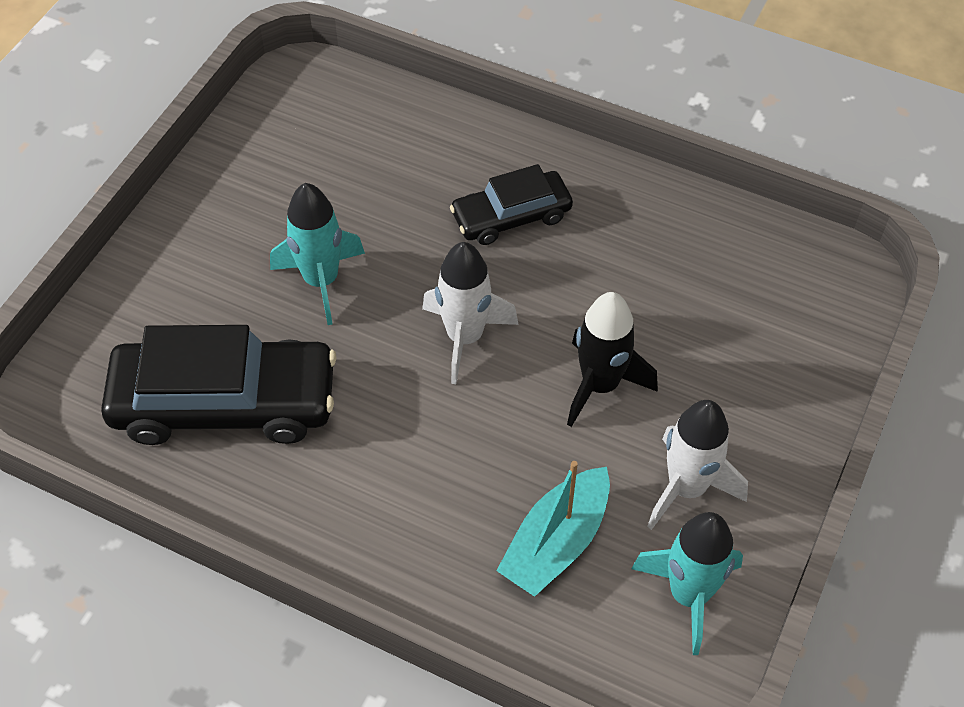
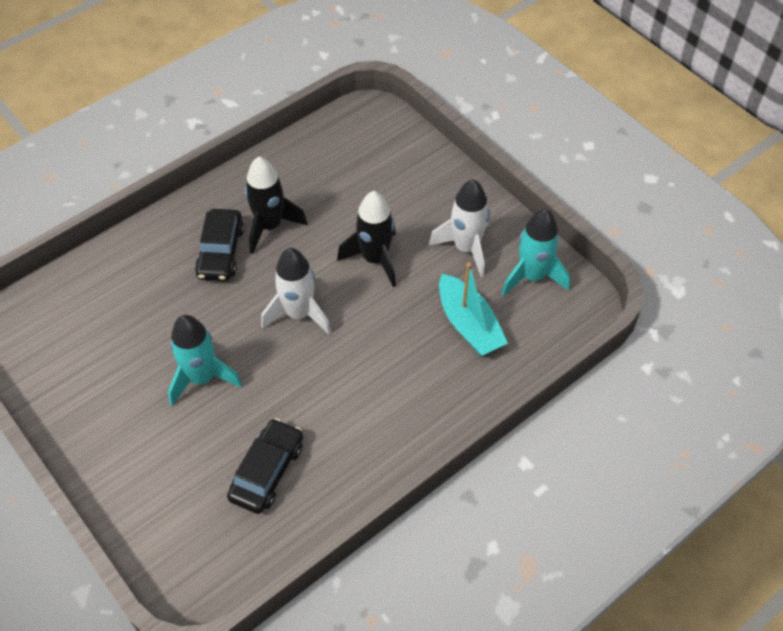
camera: 65 degrees left, 0 degrees up
black car [101,325,337,445] -> black car [227,418,303,514], size x0.58
none -> black rocket [245,157,307,254]

